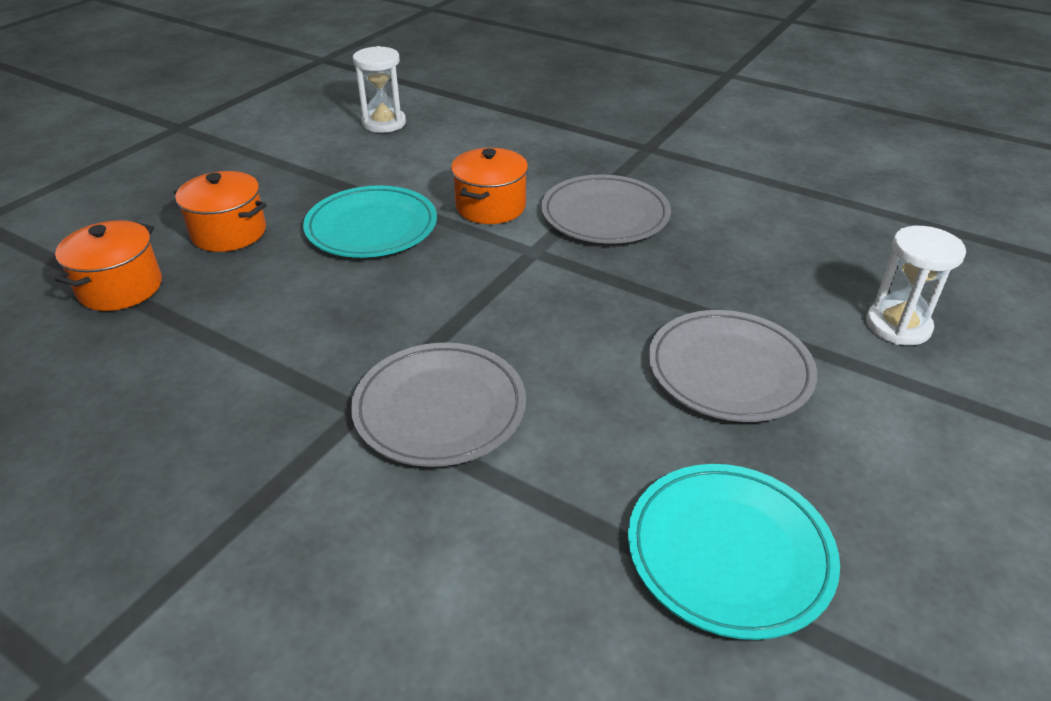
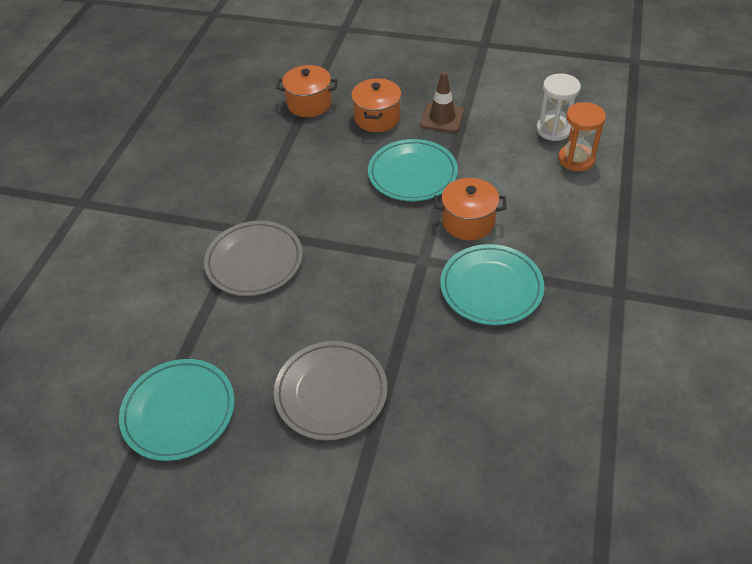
camera: 75 degrees right, 10 degrees up
grey plate [541,174,671,244] -> turquoise plate [440,244,544,325]
white hourglass [866,226,966,345] -> none
none -> brown traffic cone [420,71,464,133]
none -> orange hourglass [558,102,606,171]

